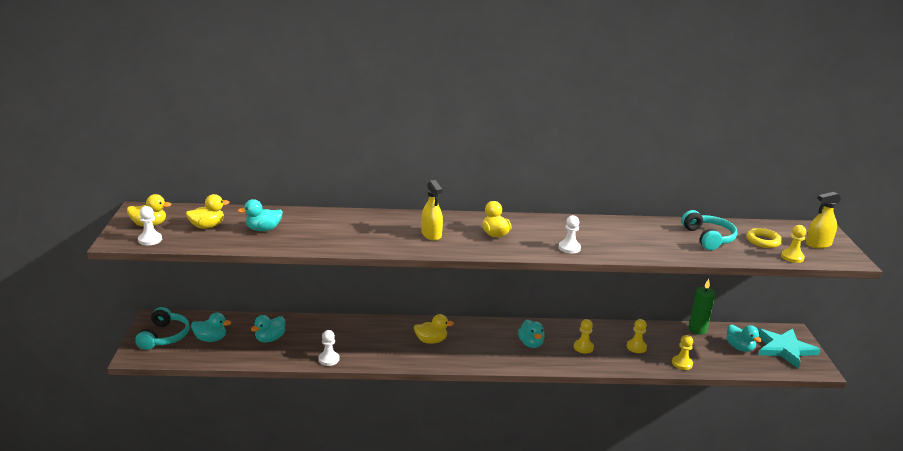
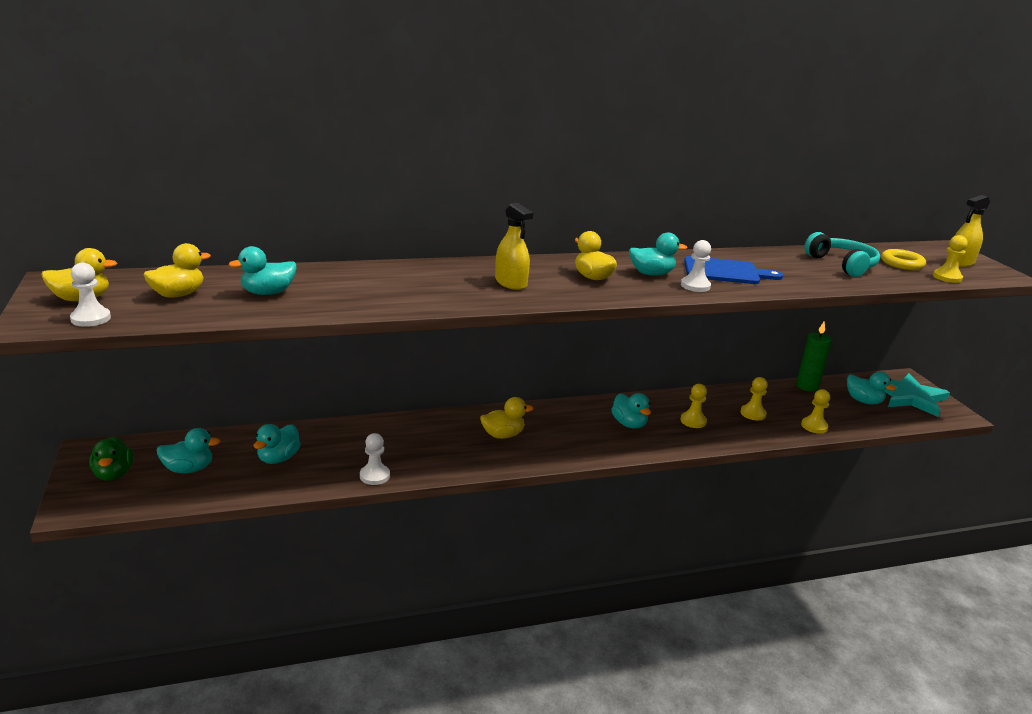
camera: 15 degrees left, 0 degrees up
turquoise headphones [135,307,190,350] -> green duck [89,437,133,481]
none -> turquoise duck [629,233,687,276]
none -> blue cutting board [684,256,783,284]

